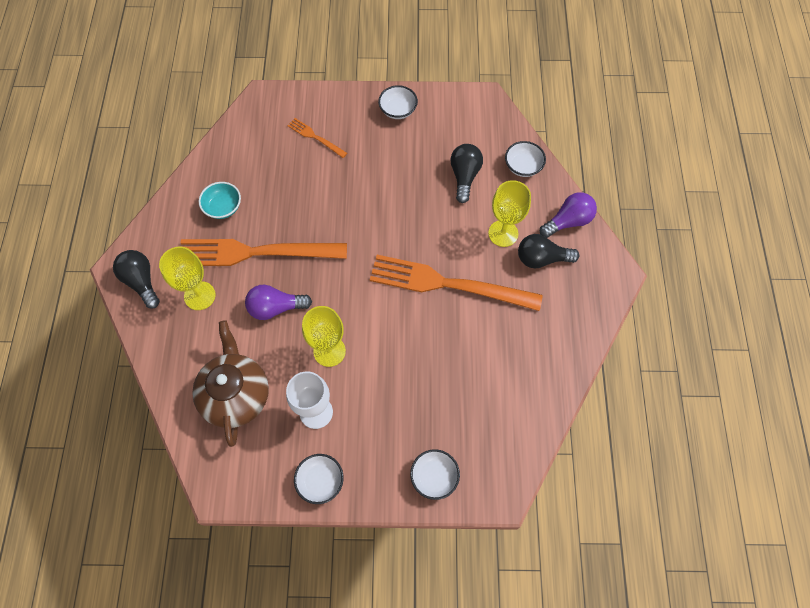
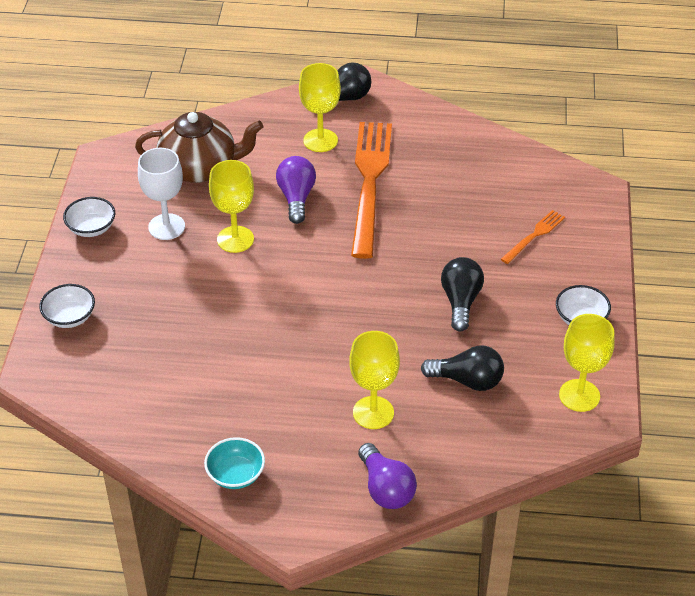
camera: 95 degrees right, 20 degrees down
turquoise bowl [199,182,241,219] -> turquoise bowl moved to [204,437,265,489]
orange fork [370,255,543,311] -> none
white bowl [505,141,546,177] -> none
black light bulb [518,234,579,269] -> black light bulb moved to [441,257,484,332]
none -> yellow goblet [559,314,615,412]

